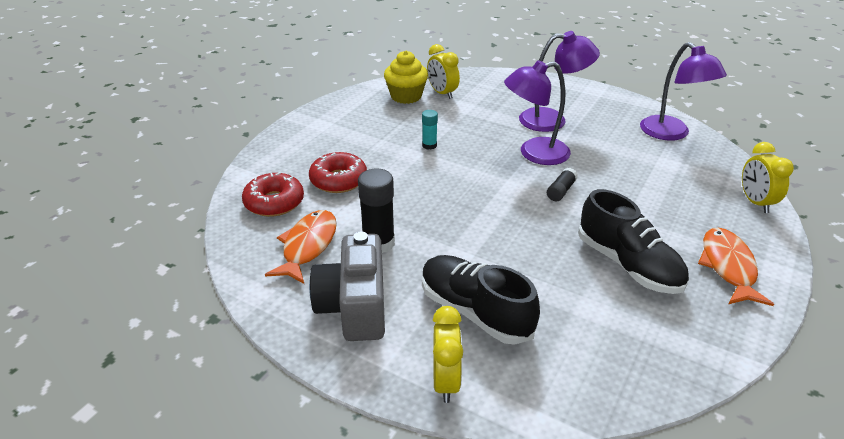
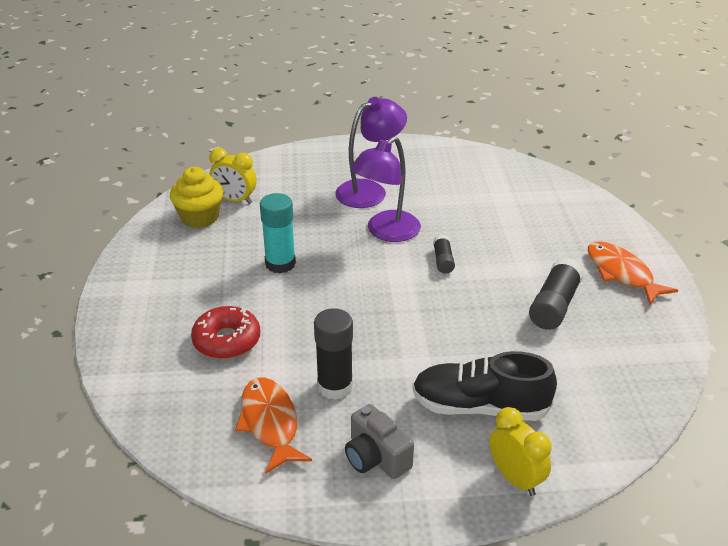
camera: 35 degrees left, 0 degrees up
red donut [242,172,304,217] -> none
grey camera [309,231,385,341] -> grey camera [345,404,414,479], size x0.66
turquoise glue stick [422,110,438,150] -> turquoise glue stick [260,193,296,273], size x1.78
black shoe [578,189,689,294] -> black glue stick [529,258,584,330]
purple lamp [640,42,727,141] -> none
yellow clock [742,142,794,213] -> none

